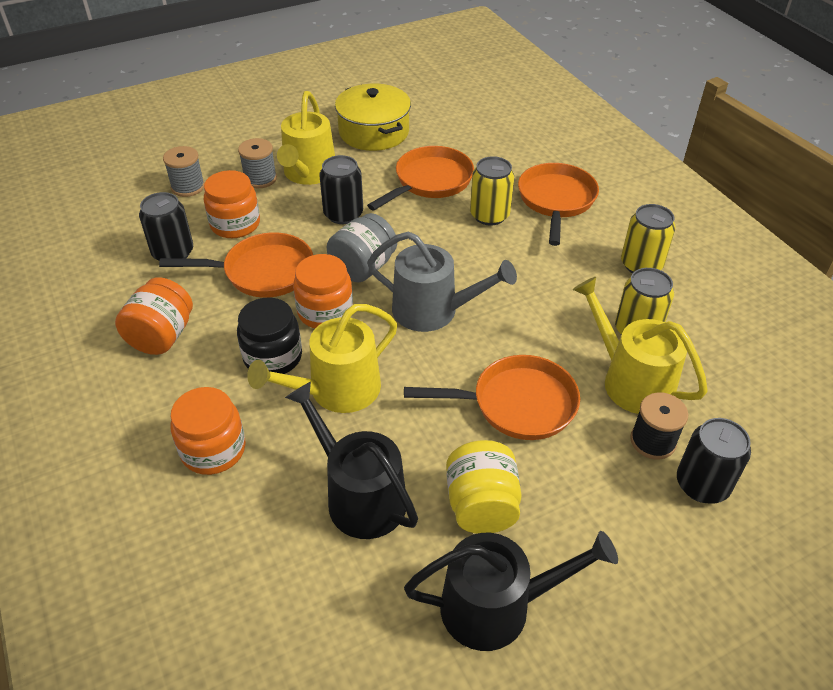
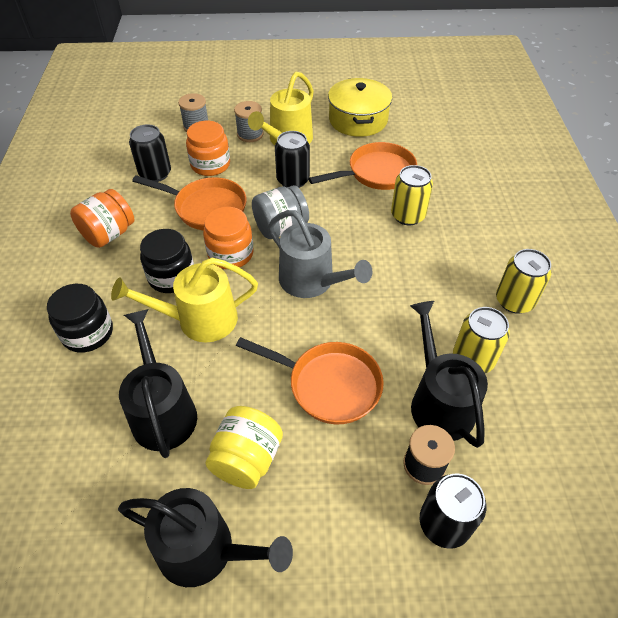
camera: 25 degrees right, 5 degrees up
orange jar [170,387,246,475] -> black jar [47,284,113,353]
orange pan [518,163,599,246] -> none
yellow watering can [573,277,708,414] -> black watering can [410,301,488,448]

